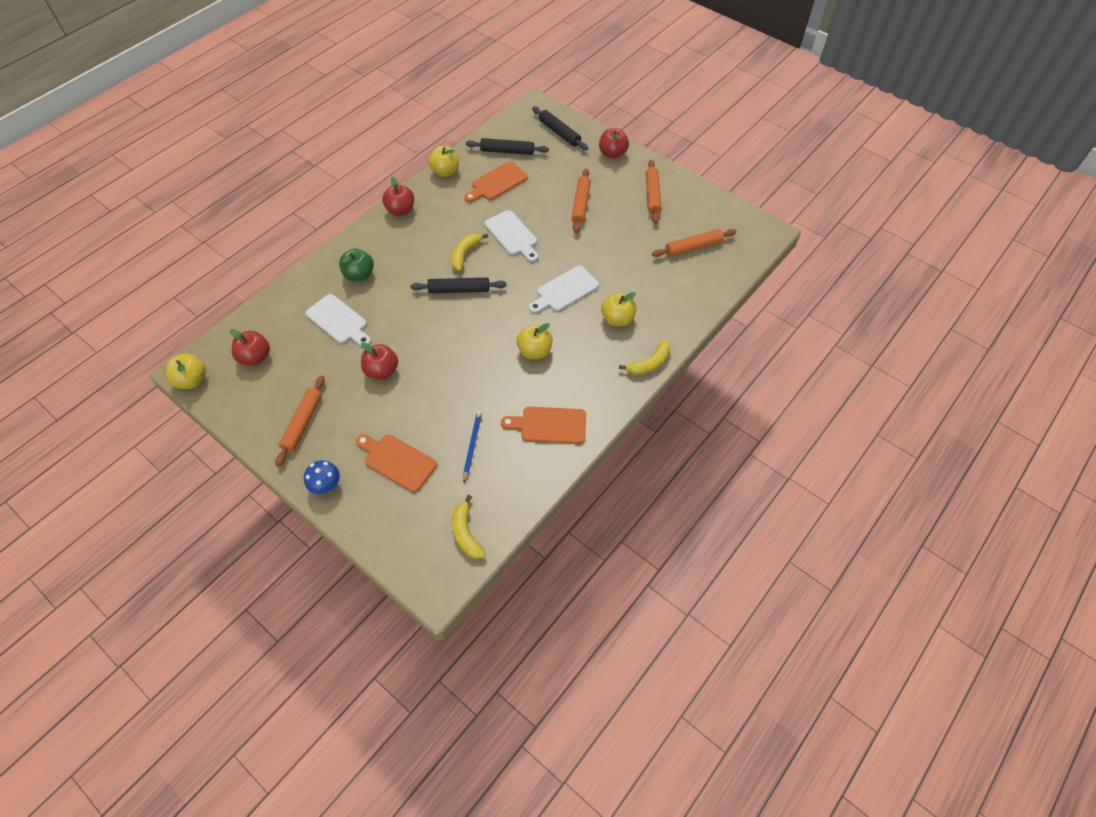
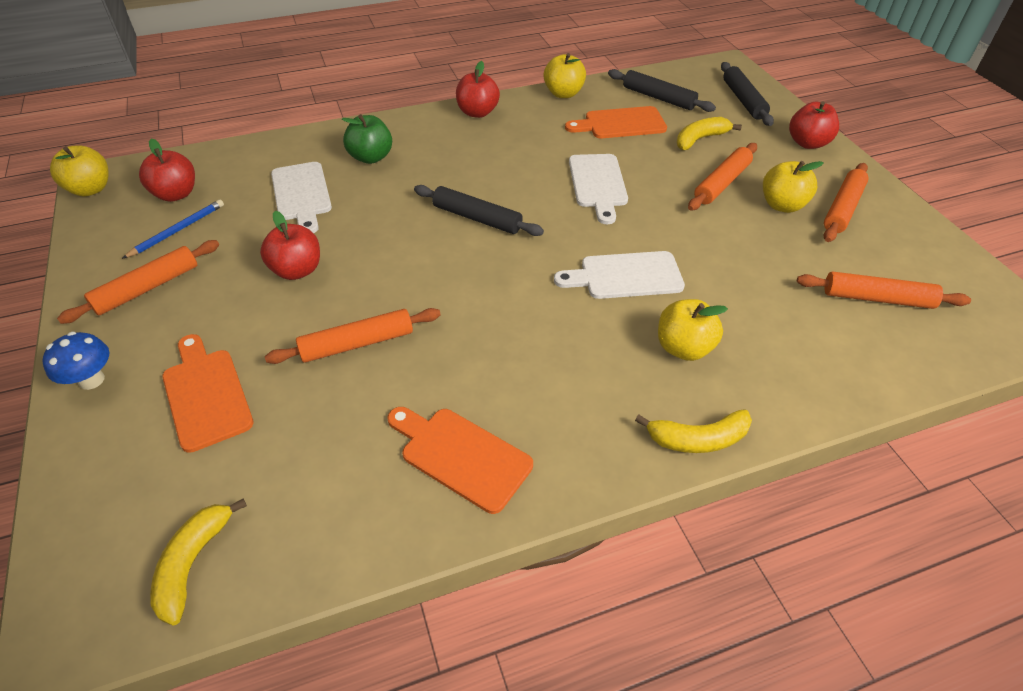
camera: 30 degrees right, 10 degrees down
yellow banana [451,233,488,271] -> yellow banana moved to [676,117,742,150]
blue pencil [463,410,482,482] -> blue pencil moved to [122,199,224,259]
yellow apple [516,323,552,359] -> yellow apple moved to [763,161,824,213]
none -> orange rolling pin [265,308,441,364]

